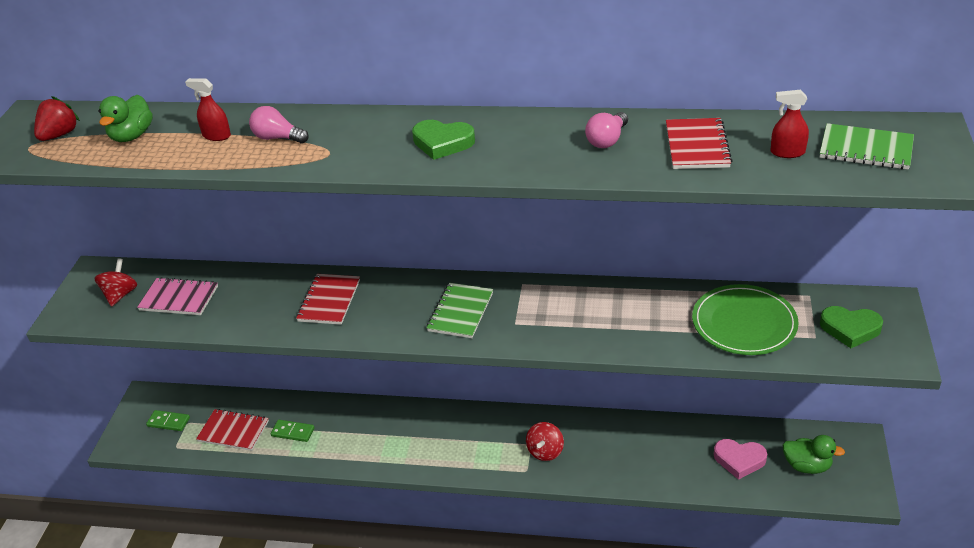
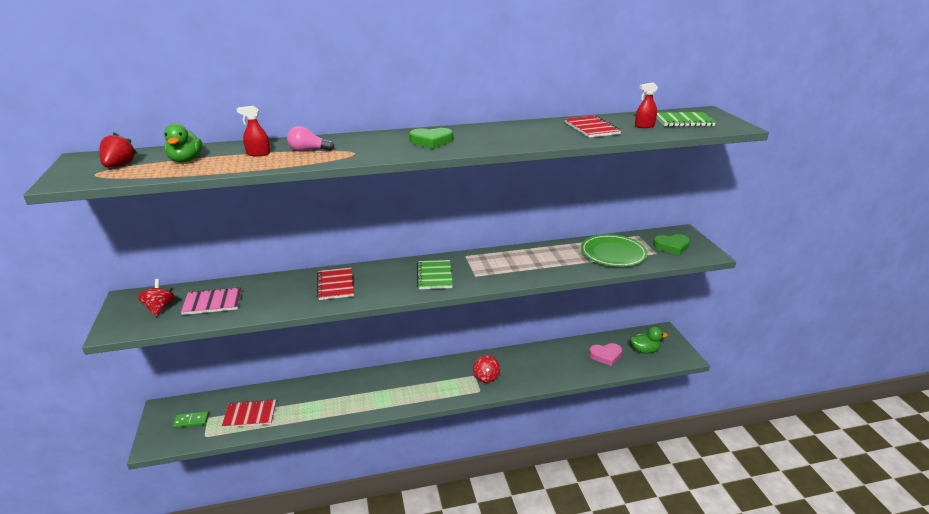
camera: 25 degrees left, 10 degrees down
green domino [271,420,314,442] -> none
pink light bulb [585,112,628,148] -> none

